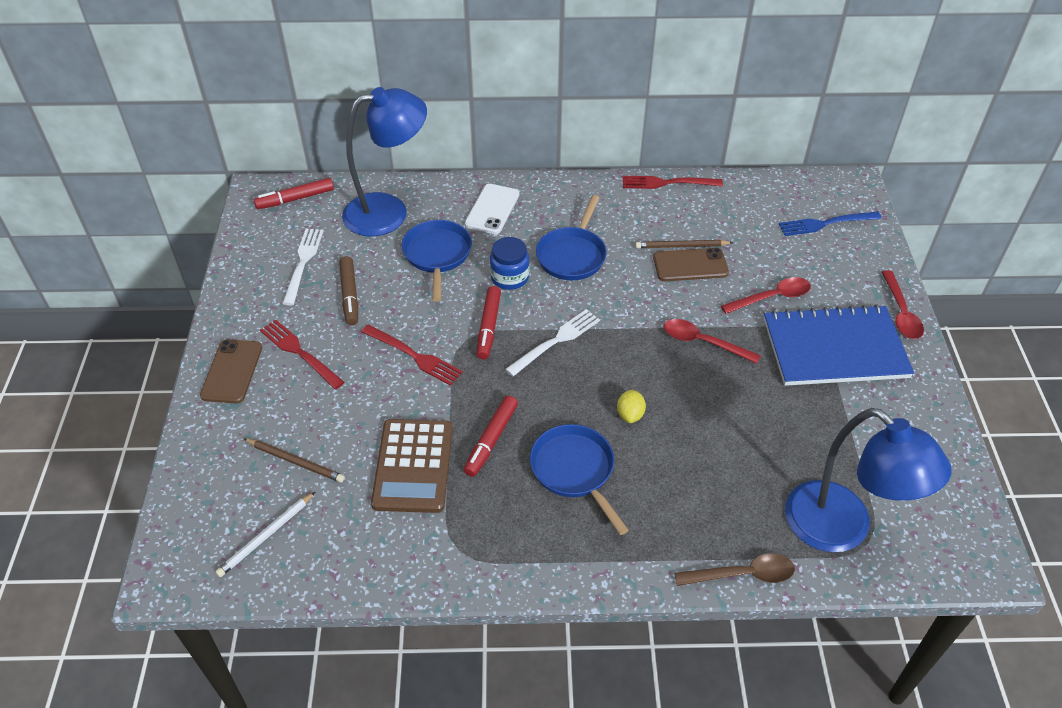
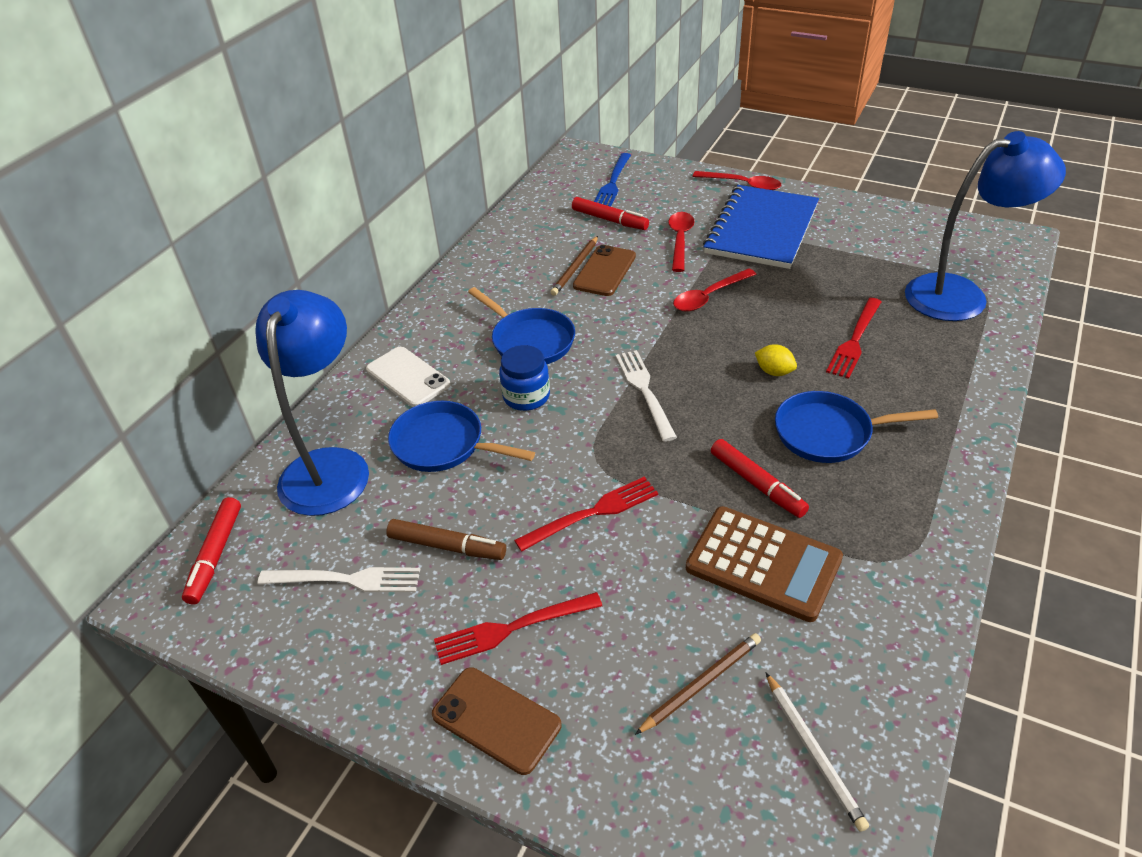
camera: 60 degrees left, 5 degrees down
white fork [282,229,324,306] -> white fork turned 150 degrees clockwise [258,567,420,592]
red marker [477,286,501,359] -> red marker moved to [572,197,649,230]
red fork [623,176,723,189] -> red fork moved to [826,298,882,379]
brown spoon [674,553,795,586] -> none

